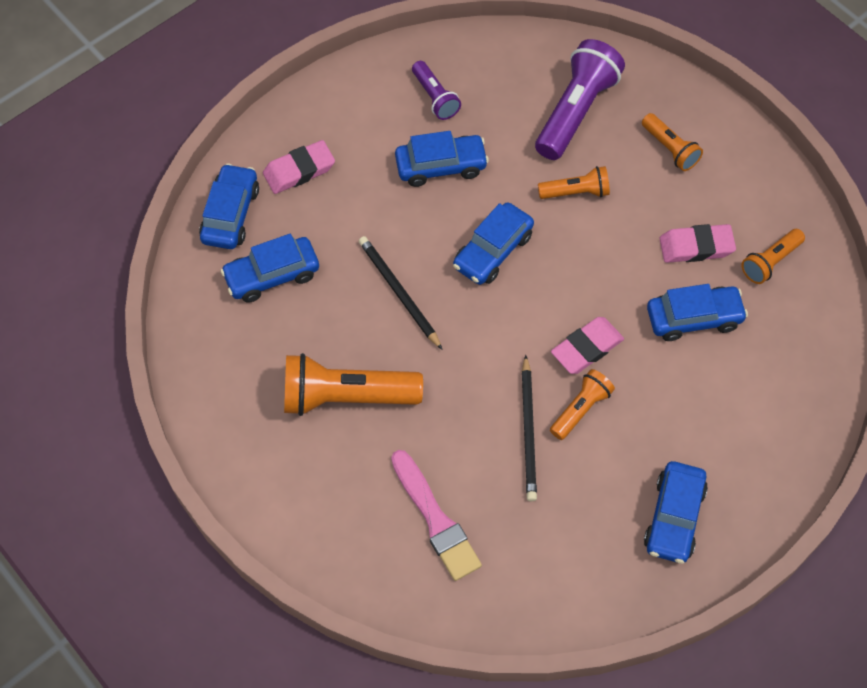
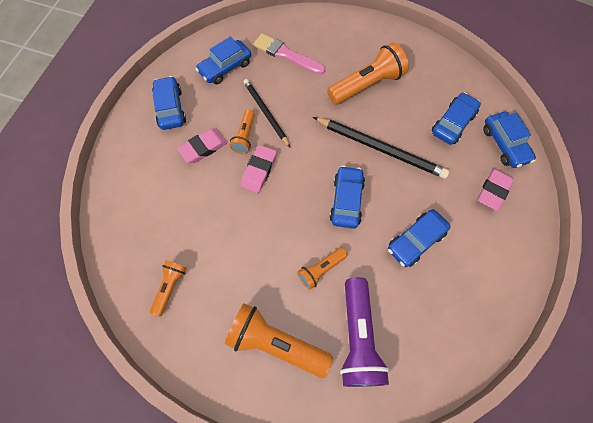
camera: 150 degrees right, 5 degrees up
black pencil [359,236,442,349] -> black pencil [313,117,450,179], size x1.52
purple flashlight [412,61,461,120] -> none
orange flashlight [642,113,703,171] -> orange flashlight [225,303,333,378], size x1.82
blue car [647,284,748,341] -> blue car moved to [196,37,251,84]
pink eraser [659,224,736,263] -> pink eraser moved to [177,129,227,163]

